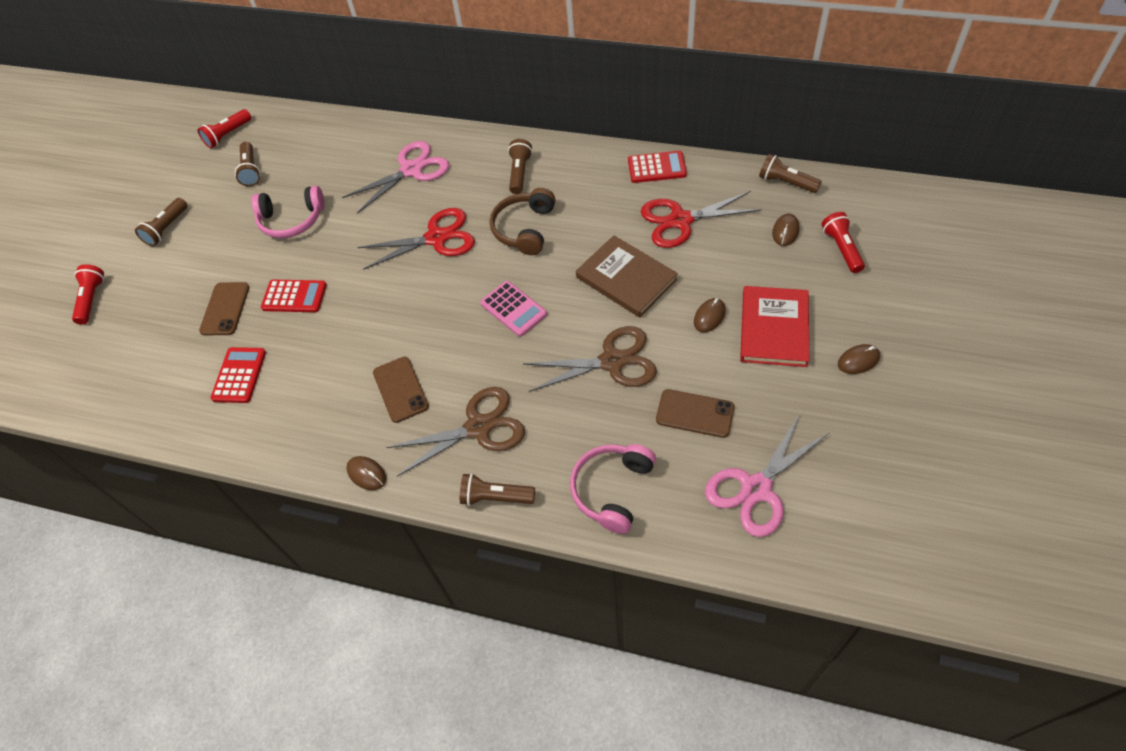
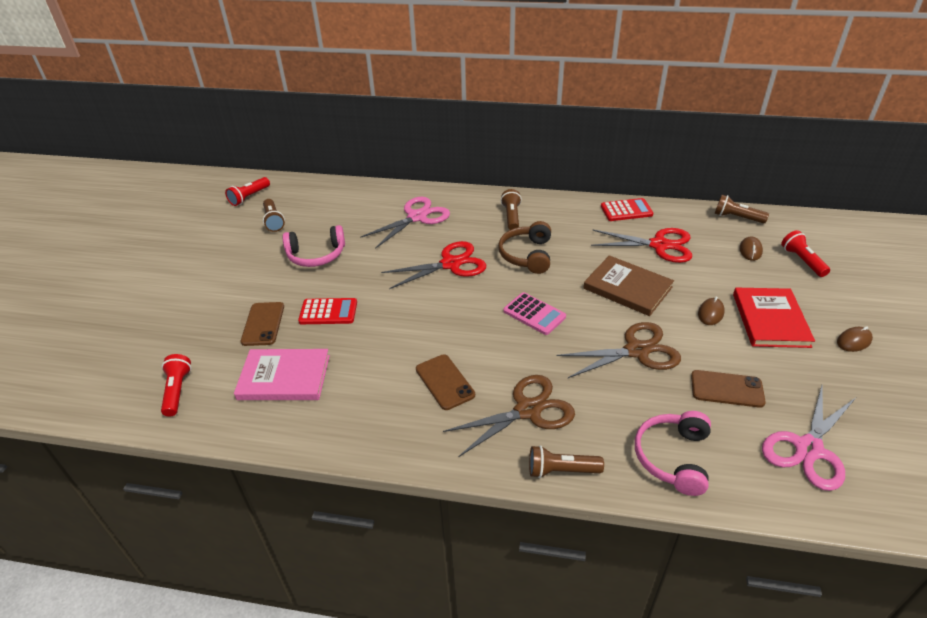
camera: 10 degrees left, 15 degrees down
red flashlight [72,264,104,325] -> red flashlight moved to [161,354,191,417]
brown flashlight [135,198,188,246] -> none
red calculator [211,347,266,403] -> pink book [234,349,330,400]
brown mouse [346,456,386,490] -> none
red scissors [641,191,762,248] -> red scissors turned 150 degrees counterclockwise [591,228,692,263]

